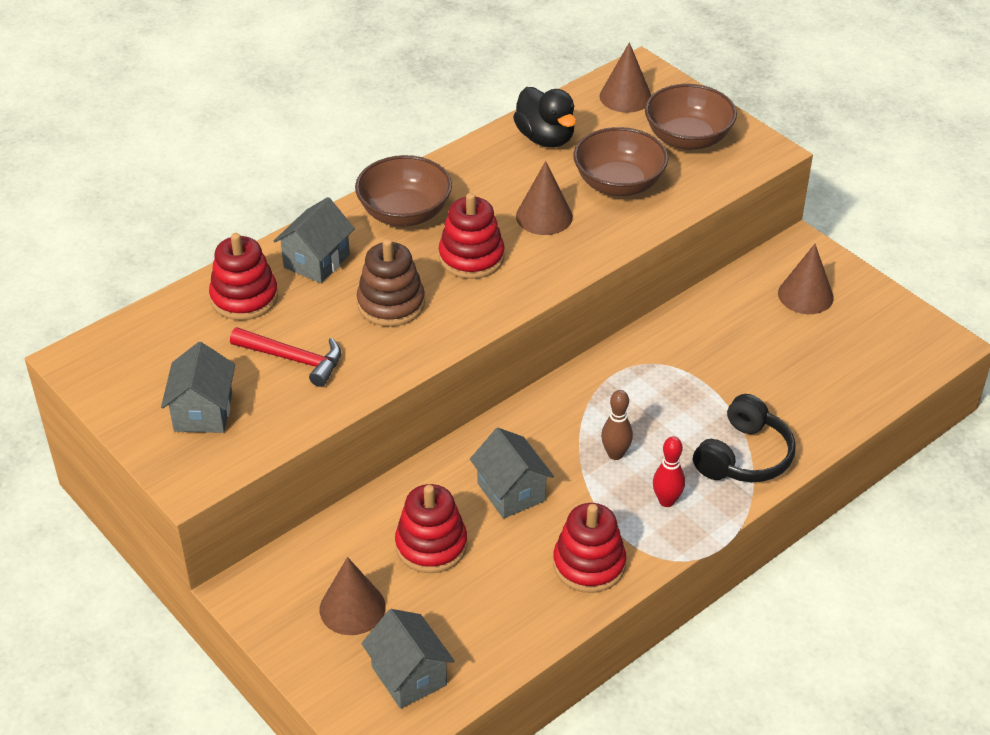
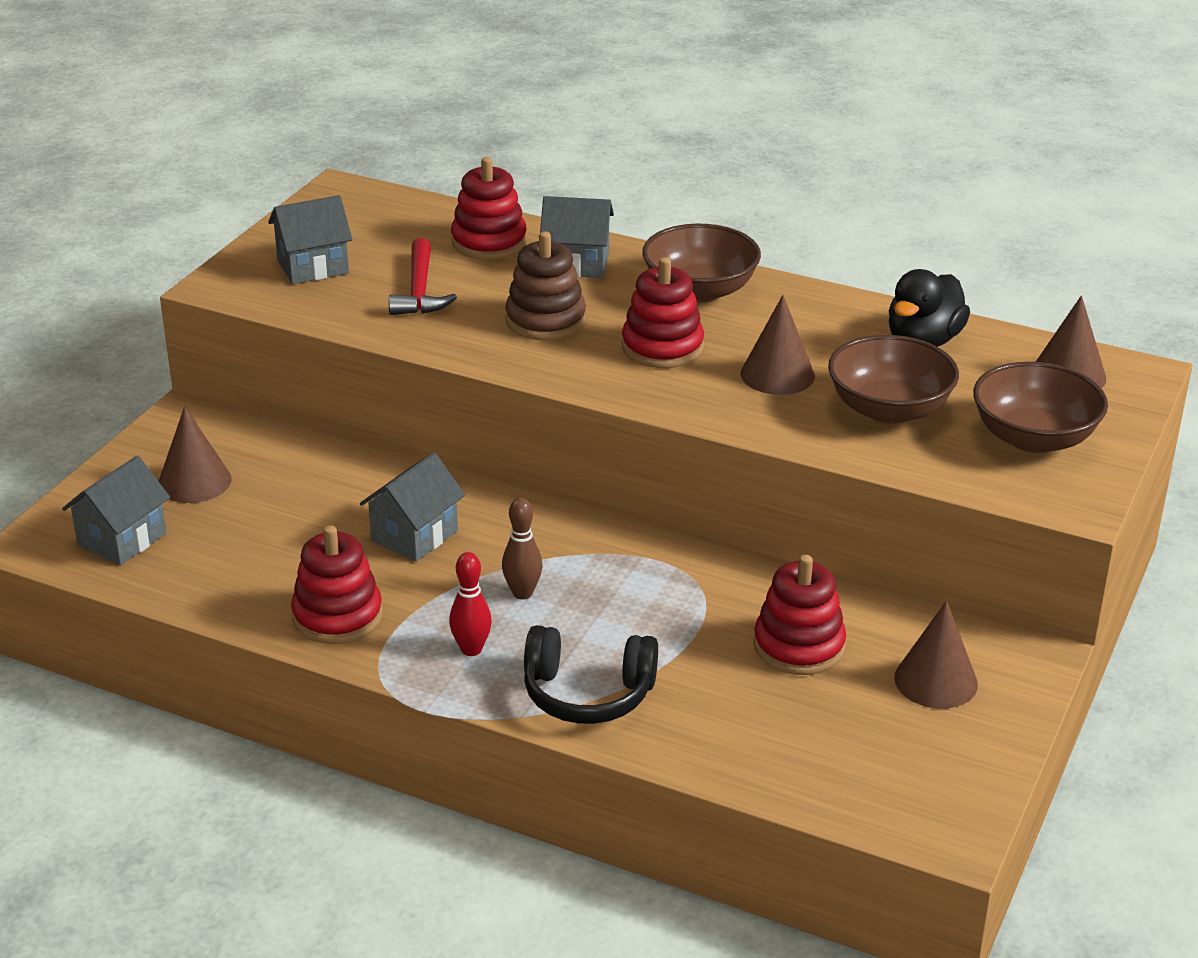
camera: 65 degrees right, 10 degrees down
red stacking toy [395,484,467,573] -> red stacking toy moved to [754,555,846,675]

